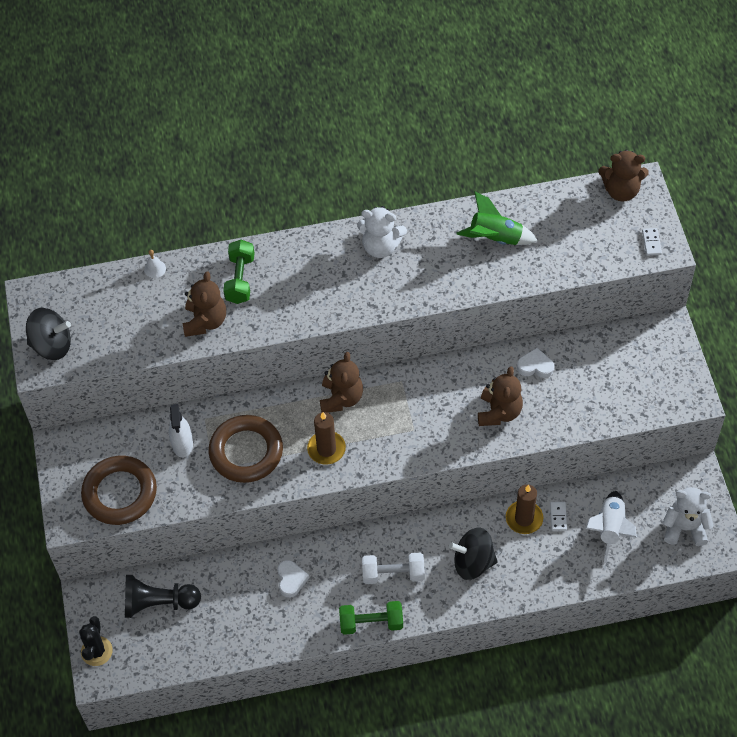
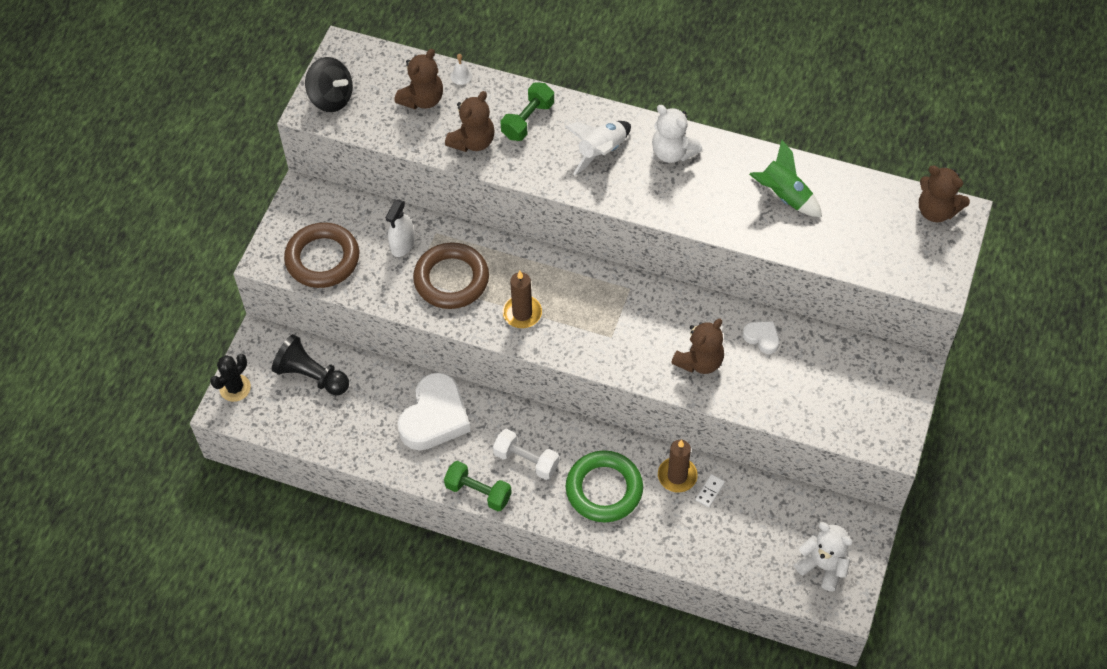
camera: 30 degrees right, 0 degrees up
white heart [278,560,309,598] -> white heart [398,372,471,451], size x2.15
brown teddy bear [320,352,363,413] -> brown teddy bear moved to [394,49,443,109]
black spinning top [449,528,498,580] -> green ring [566,450,643,522]
white rocket [585,491,637,563] -> white rocket moved to [564,121,631,175]
white domino [642,228,662,256] -> none

